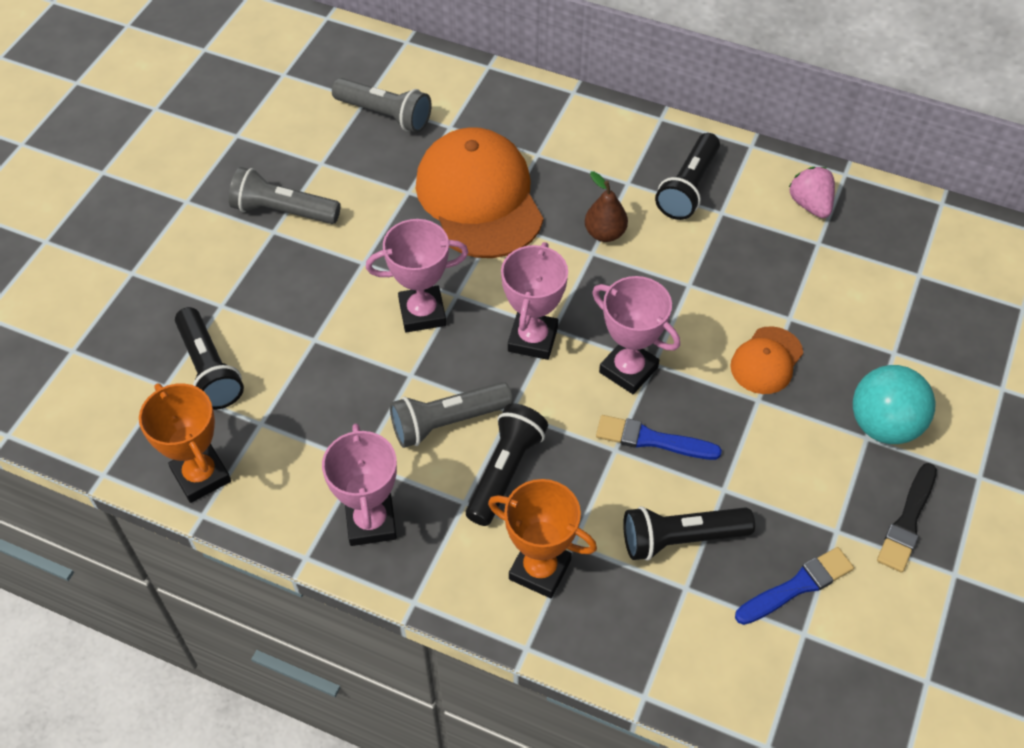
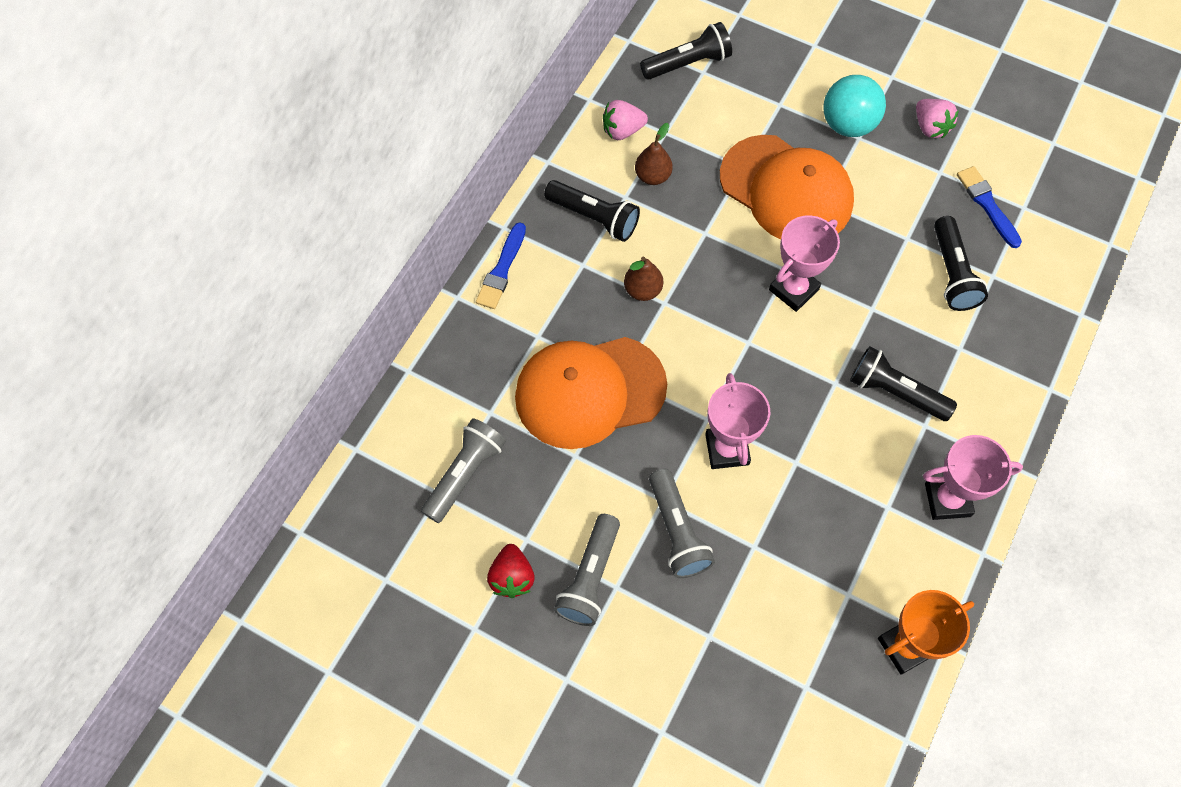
camera: 85 degrees left, 10 degrees up
black flashlight [175,307,244,410] -> black flashlight moved to [640,22,732,80]
grey flashlight [390,382,513,448] -> grey flashlight moved to [649,469,715,578]
orange trophy [488,479,597,598] -> none
pink trophy [501,242,568,360] -> none
blue brush [596,415,722,460] -> blue brush moved to [476,222,526,309]
orange cap [730,326,803,394] -> orange cap [720,135,854,240], size x2.05
black brush [877,463,937,573] -> pink strawberry [916,99,959,138]
none -> red strawberry [487,544,535,598]
none -> brown pear [635,123,673,185]

